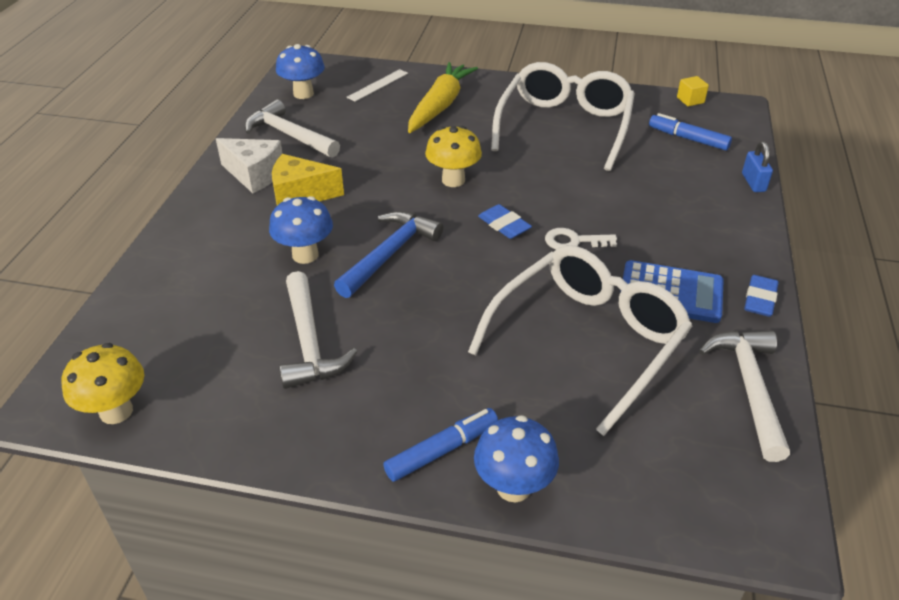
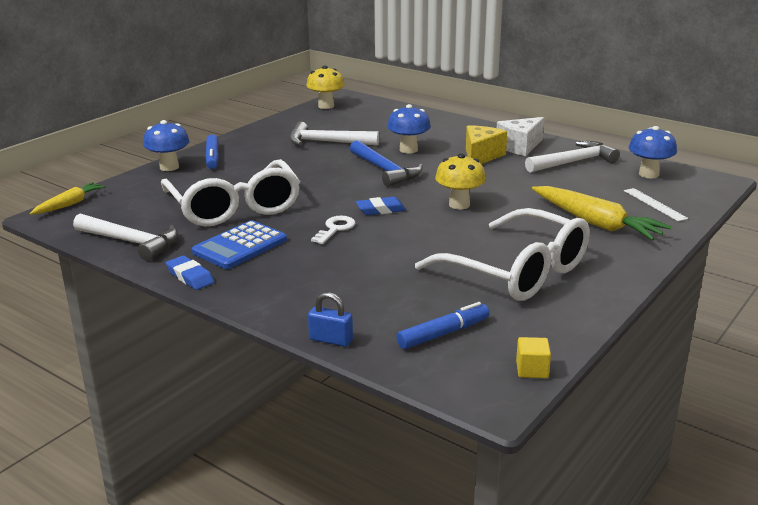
camera: 115 degrees right, 15 degrees down
none -> yellow carrot [30,182,106,215]

